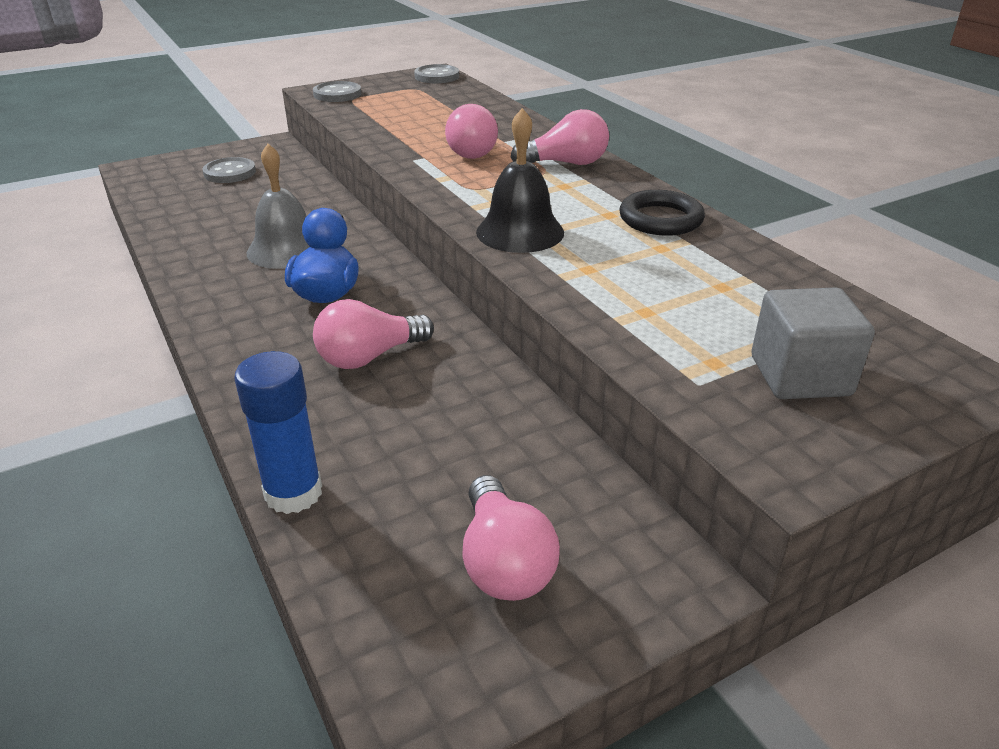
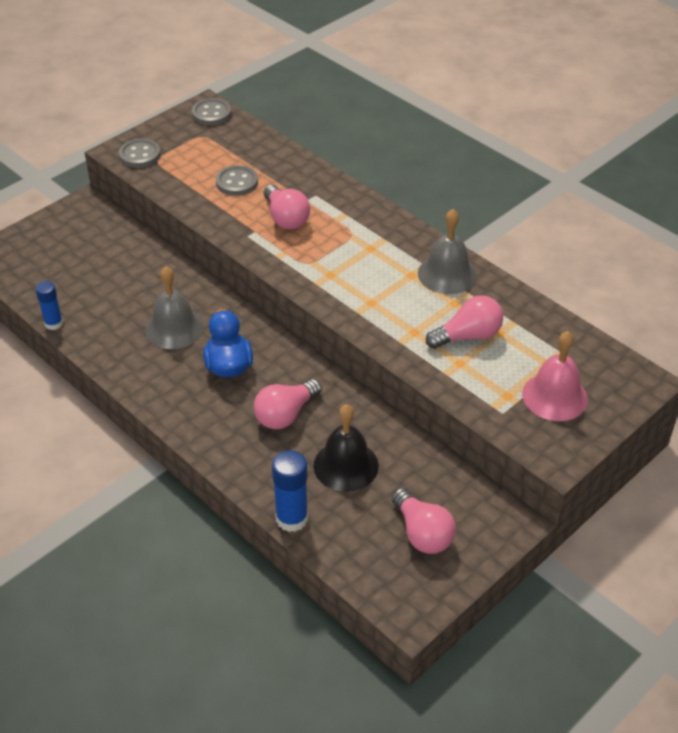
camera: 15 degrees left, 10 degrees up
grey button [202,157,256,183] -> grey button moved to [216,165,258,196]
black bell [476,108,564,253] -> black bell moved to [313,404,379,492]
pink light bulb [511,109,609,165] -> pink light bulb moved to [426,295,503,349]
black ring [619,190,705,236] -> grey bell [418,209,477,294]
grey cube [751,287,875,399] -> pink bell [522,331,588,421]
none -> blue glue stick [35,281,63,330]

